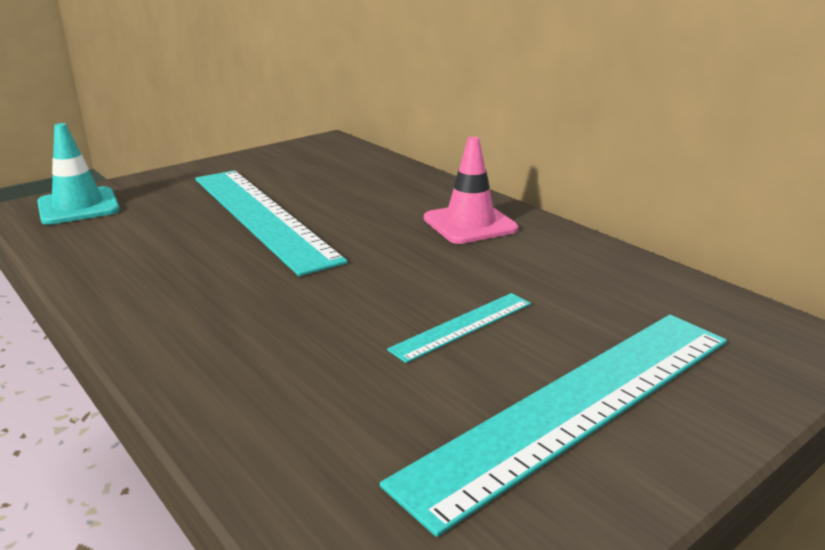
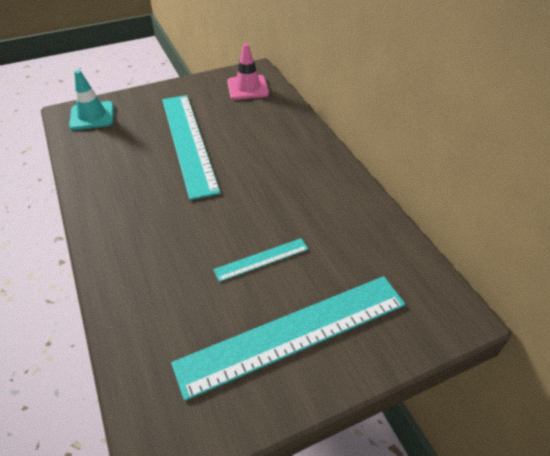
camera: 15 degrees right, 20 degrees up
pink traffic cone [424,137,518,244] -> pink traffic cone moved to [227,43,269,100]

